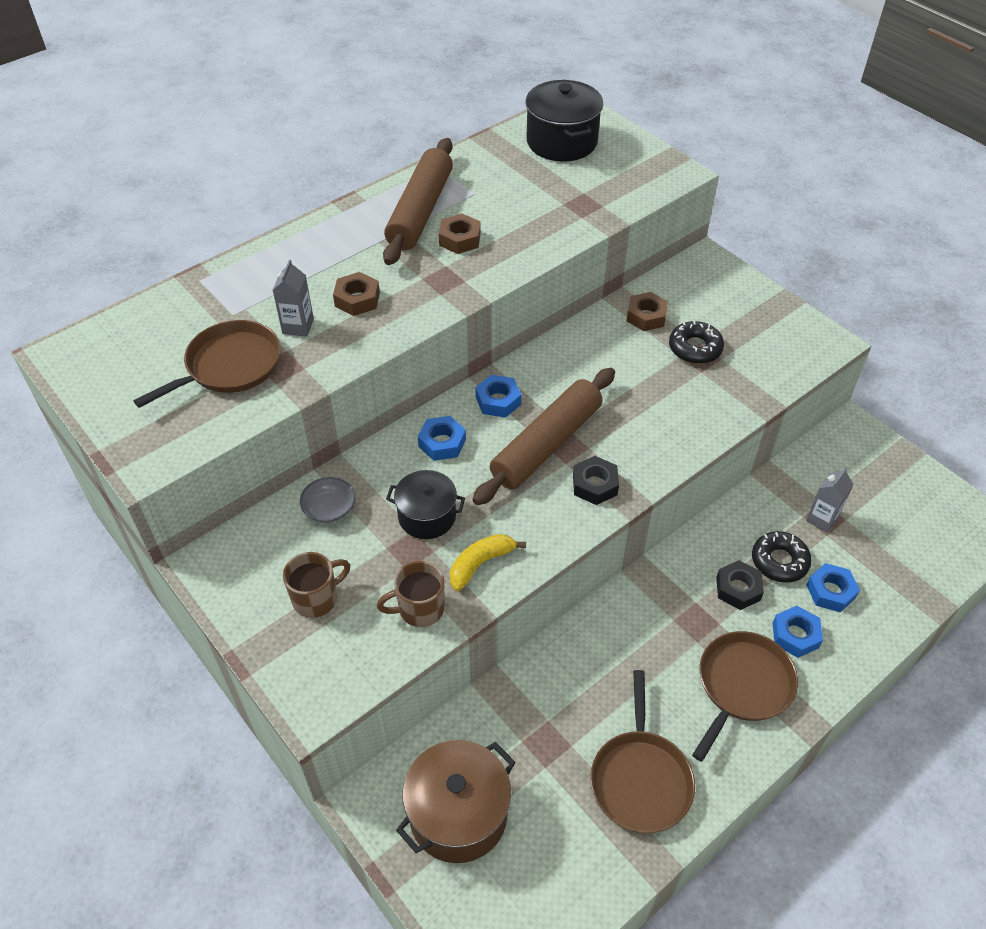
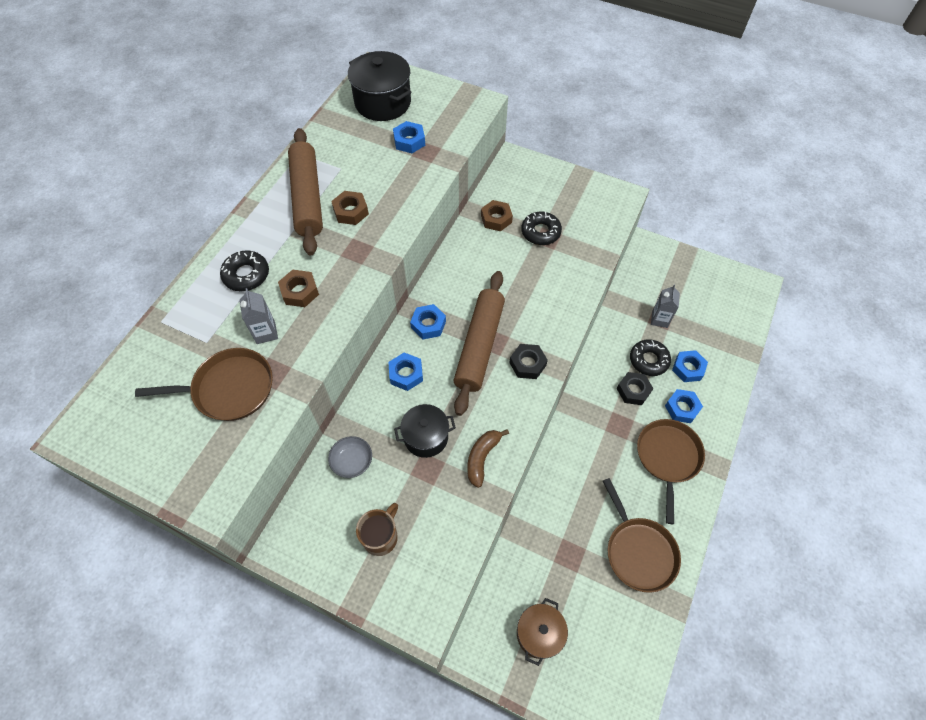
camera: 25 degrees left, 10 degrees up
brown pan [134,320,281,408] -> brown pan turned 60 degrees clockwise [135,348,273,421]
brown mug [377,561,444,627] -> none
brown pot [396,740,516,863] -> brown pot [517,598,568,666], size x0.65
yellow banana [450,534,526,591] -> brown banana [467,429,509,488]
none -> black donut [220,250,269,291]
none -> blue nut [393,121,425,153]

